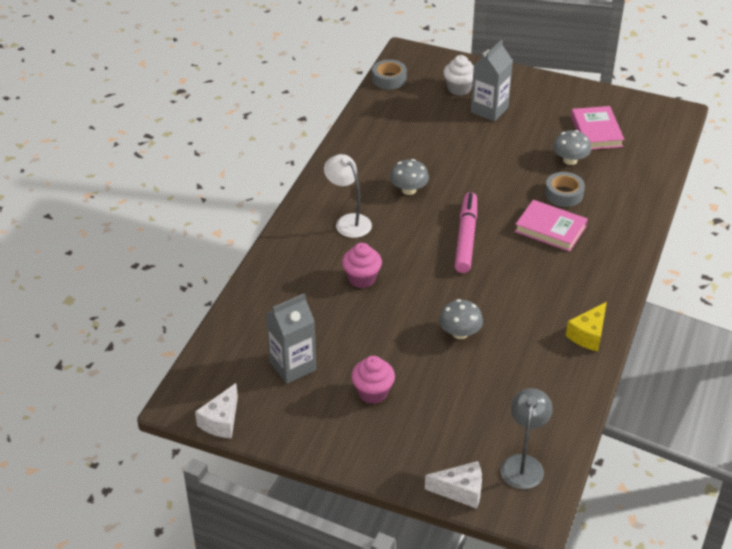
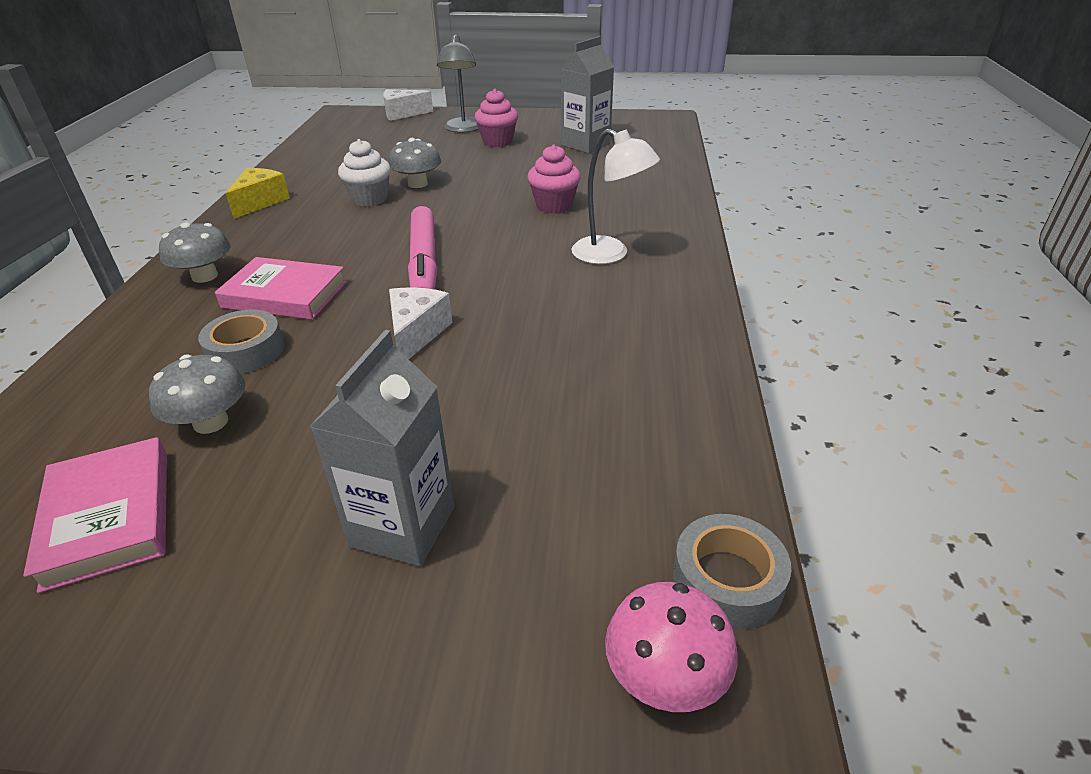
camera: 165 degrees right, 5 degrees down
white cheese [195,383,238,438] -> white cheese moved to [389,287,453,359]
grey mushroom [390,159,429,195] -> grey mushroom moved to [159,222,230,283]
white cupcake [443,55,474,96] -> white cupcake moved to [338,139,391,206]
grey lamp [501,388,553,489] -> grey lamp moved to [437,34,479,133]
none -> pink mushroom [605,582,738,712]

